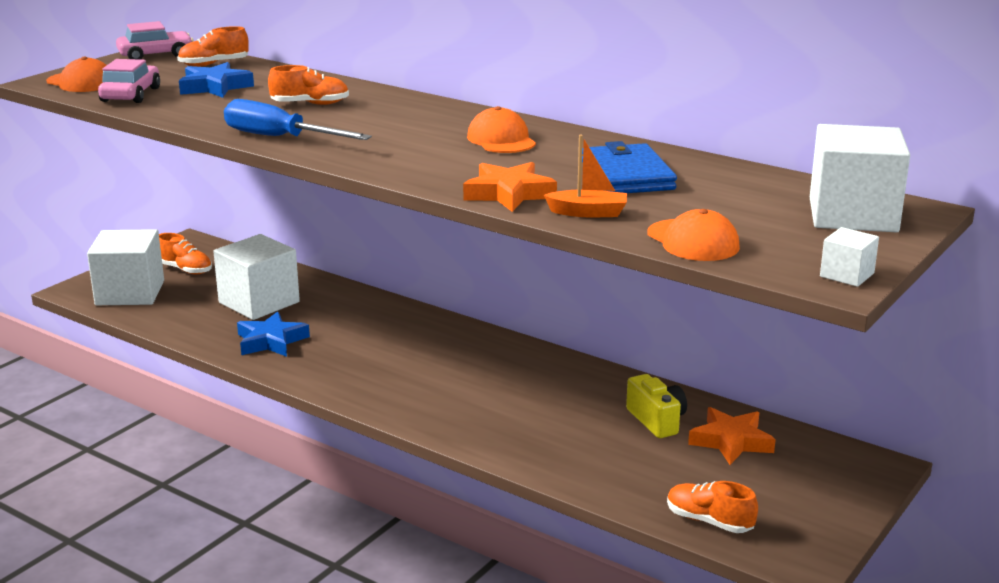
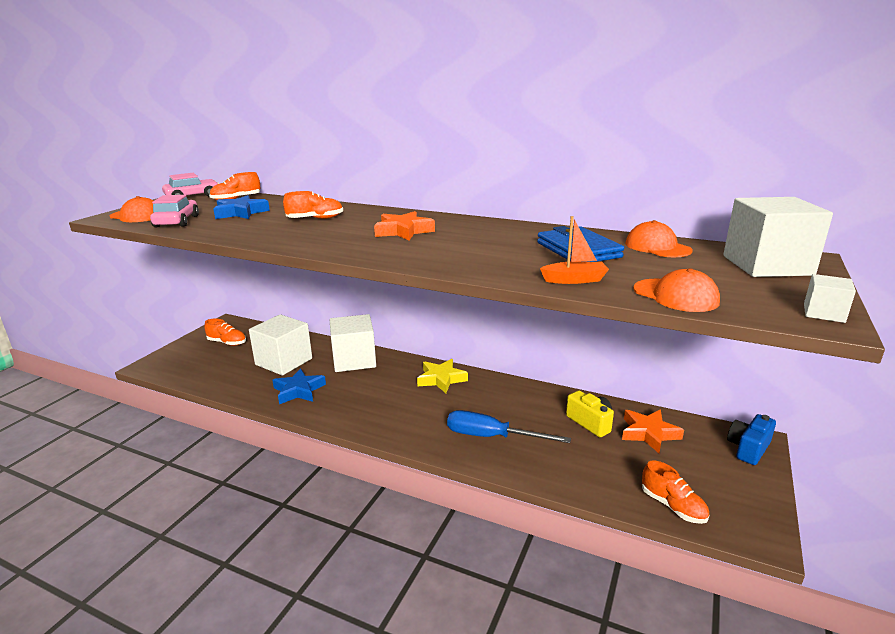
camera: 10 degrees left, 0 degrees up
white cube [87,229,164,305] -> white cube moved to [330,314,376,372]
blue screwdriver [224,99,372,140] -> blue screwdriver moved to [447,410,571,443]
orange star [463,162,557,212] -> orange star moved to [374,211,435,240]
orange cap [467,106,536,153] -> orange cap moved to [625,220,692,257]
orange shoe [667,481,758,533] -> orange shoe turned 150 degrees counterclockwise [642,461,709,524]
none -> yellow star [417,359,468,393]
none -> blue camera [727,414,776,465]

